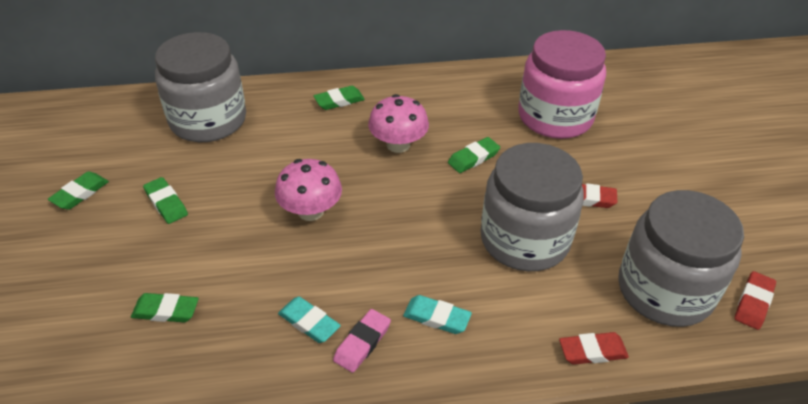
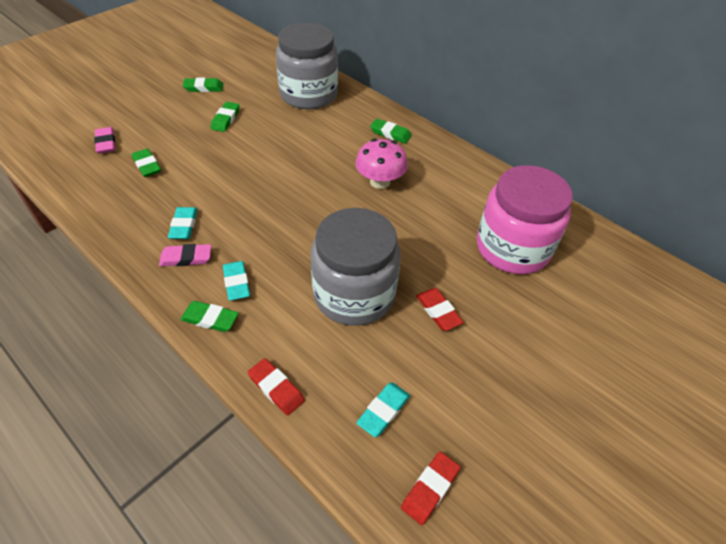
camera: 50 degrees right, 5 degrees up
pink mushroom [275,159,342,221] -> none
green eraser [448,137,500,173] -> green eraser moved to [180,301,238,332]
grey jar [618,190,744,327] -> turquoise eraser [356,383,410,437]
red eraser [734,271,776,330] -> red eraser turned 45 degrees counterclockwise [401,452,460,525]
none -> pink eraser [94,127,115,153]

